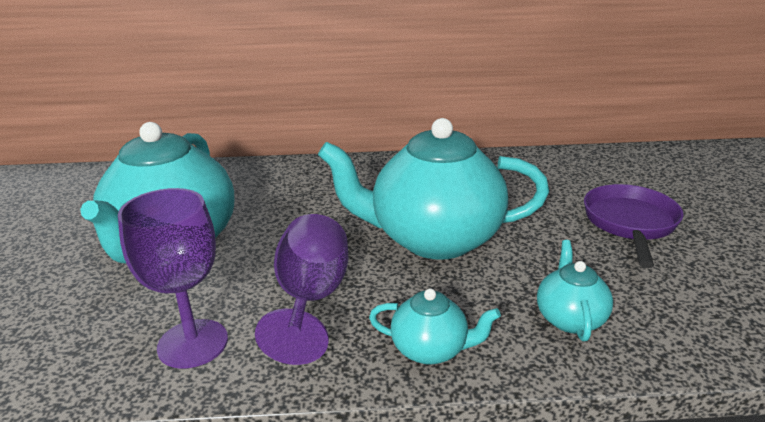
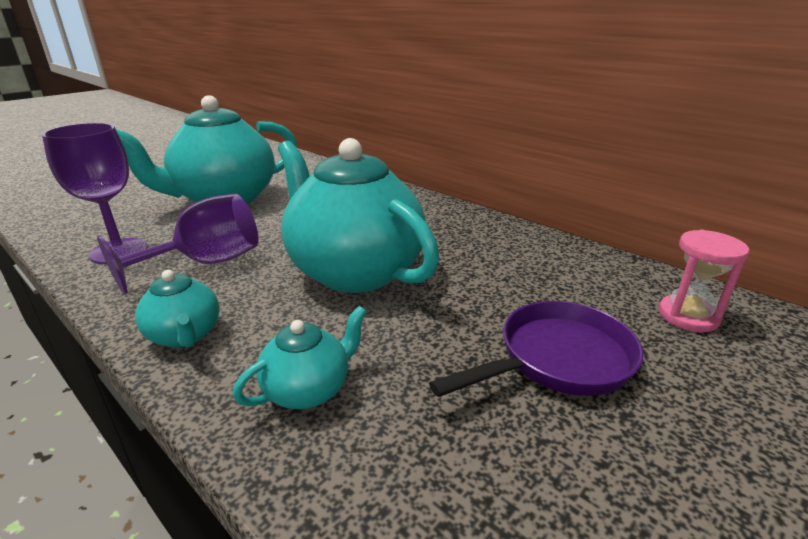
camera: 45 degrees right, 0 degrees up
none -> pink hourglass [659,230,749,332]

